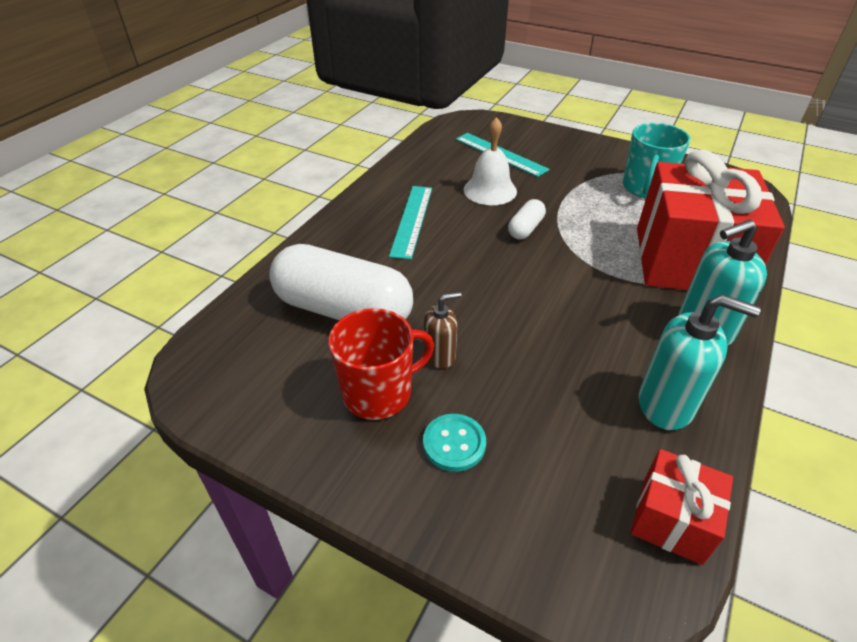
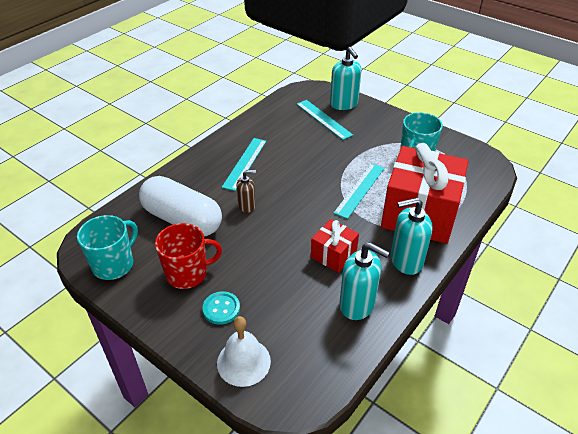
camera: 10 degrees right, 0 degrees up
brown soap dispenser [424,292,461,368] -> brown soap dispenser moved to [236,170,256,213]
white bell [464,117,517,205] -> white bell moved to [217,316,271,387]
white capsule [508,199,546,239] -> none
red gift [630,449,733,565] -> red gift moved to [311,219,359,273]
none -> turquoise mug [77,215,138,280]
none -> turquoise soap dispenser [330,47,361,110]
none -> turquoise ruler [334,163,385,219]

